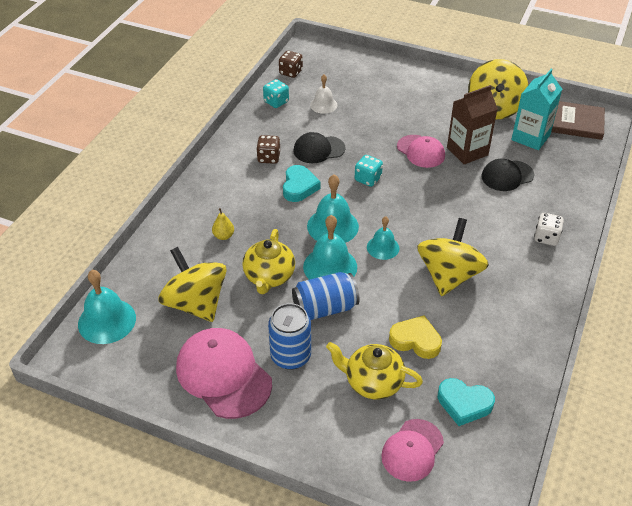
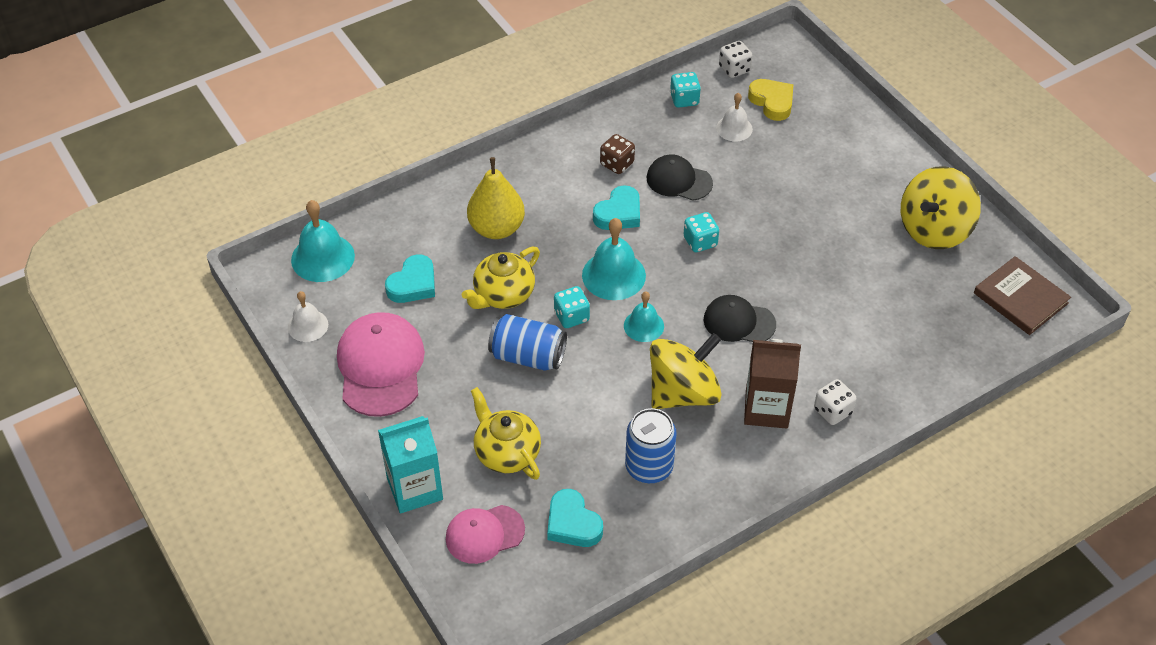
camera: 35 degrees right, 5 degrees up
yellow spinning top [158,247,227,322] -> turquoise heart [385,254,435,303]
yellow pear [212,208,234,240] -> yellow pear [467,157,525,239], size x2.17
blue can [268,303,311,370] -> blue can moved to [625,408,677,483]
brown dice [279,51,303,78] -> white dice [719,41,753,78]
turquoise bell [303,215,357,280] -> turquoise dice [554,286,590,328]
yellow heart [389,315,442,359] -> yellow heart moved to [748,79,793,121]
pink cap [397,135,445,168] -> none
brown carton [447,85,498,164] -> brown carton moved to [744,339,801,429]
black cap [481,159,534,191] -> black cap moved to [704,295,776,342]
turquoise carton [511,69,562,150] -> turquoise carton moved to [378,416,443,514]
none -> white bell [288,291,328,342]

